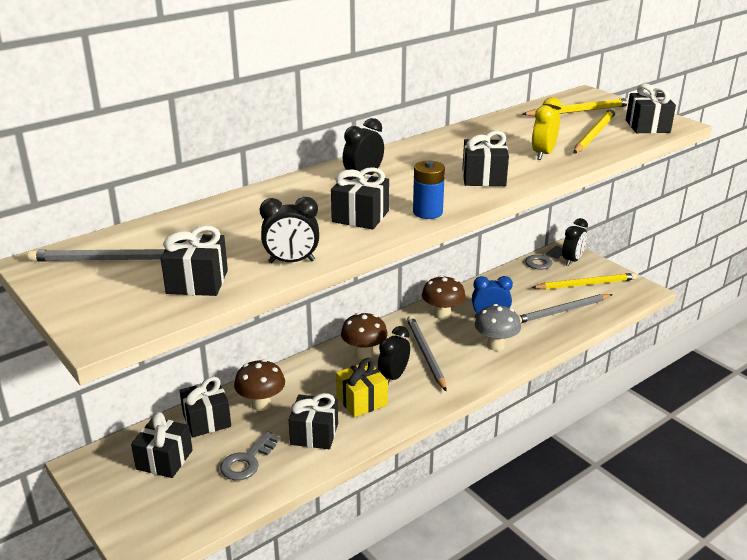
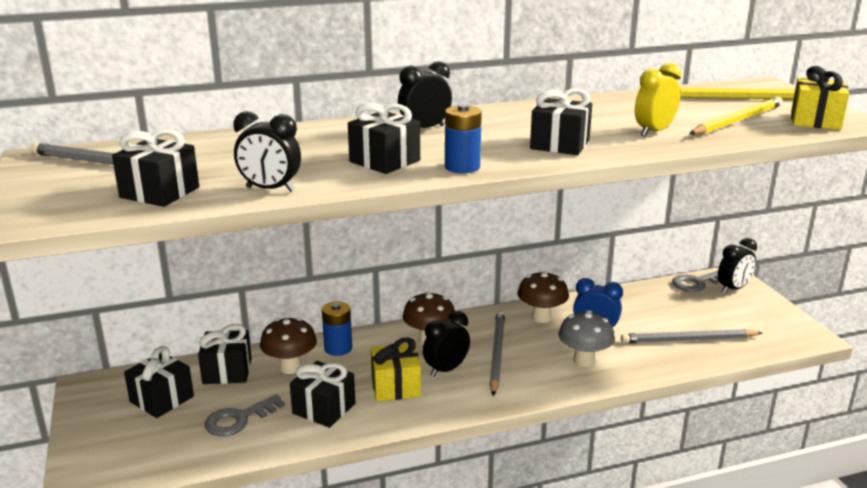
camera: 20 degrees right, 5 degrees down
yellow pencil [531,273,637,290] -> none
black gift [626,84,676,133] -> yellow gift [791,66,849,130]
none -> blue battery [322,301,352,356]

